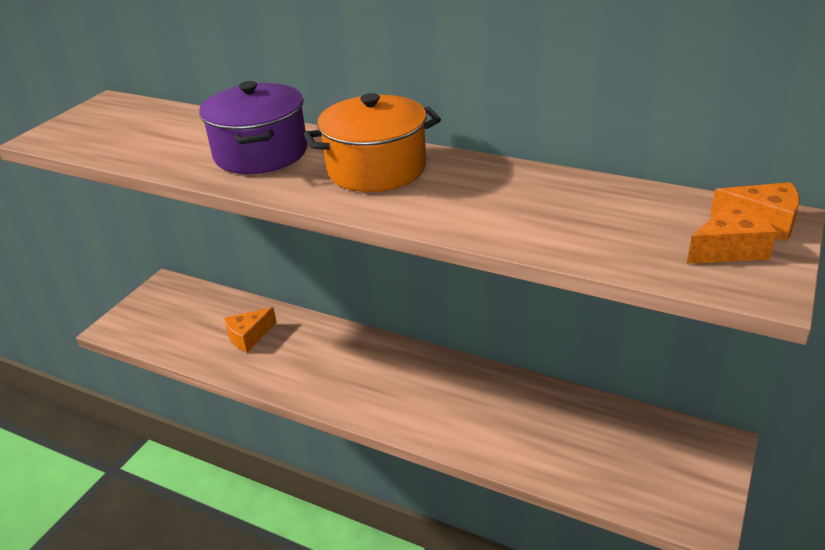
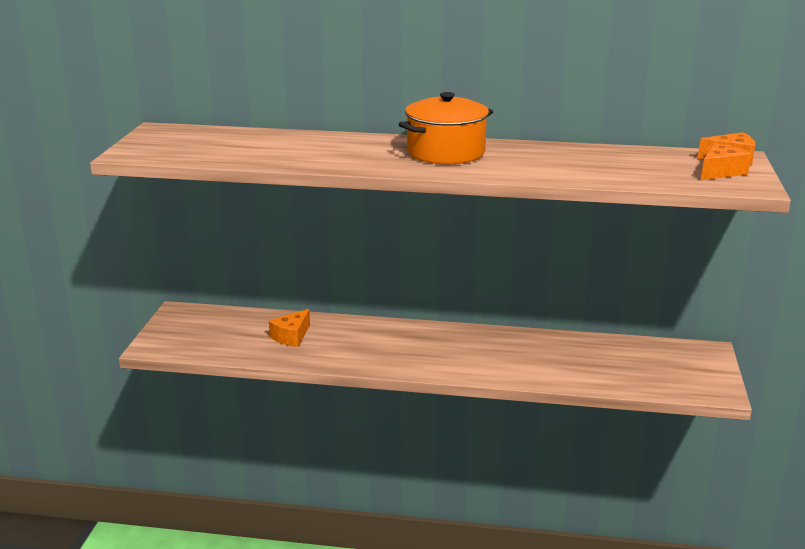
camera: 20 degrees left, 10 degrees down
purple pot [199,81,307,174] -> none

